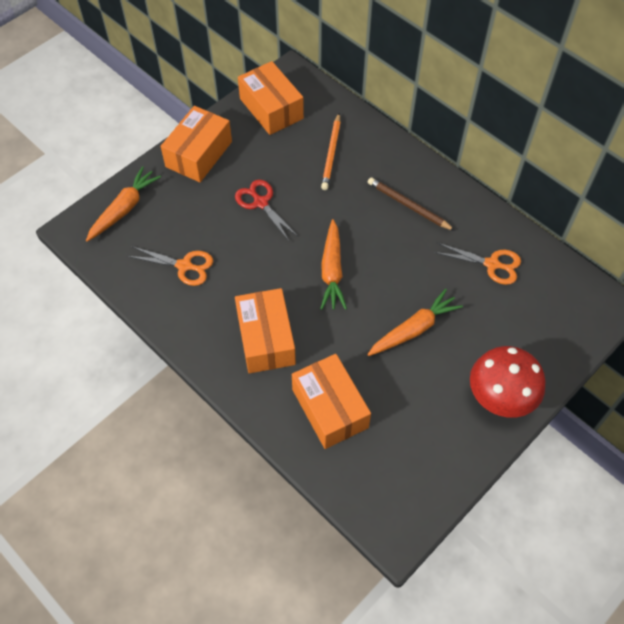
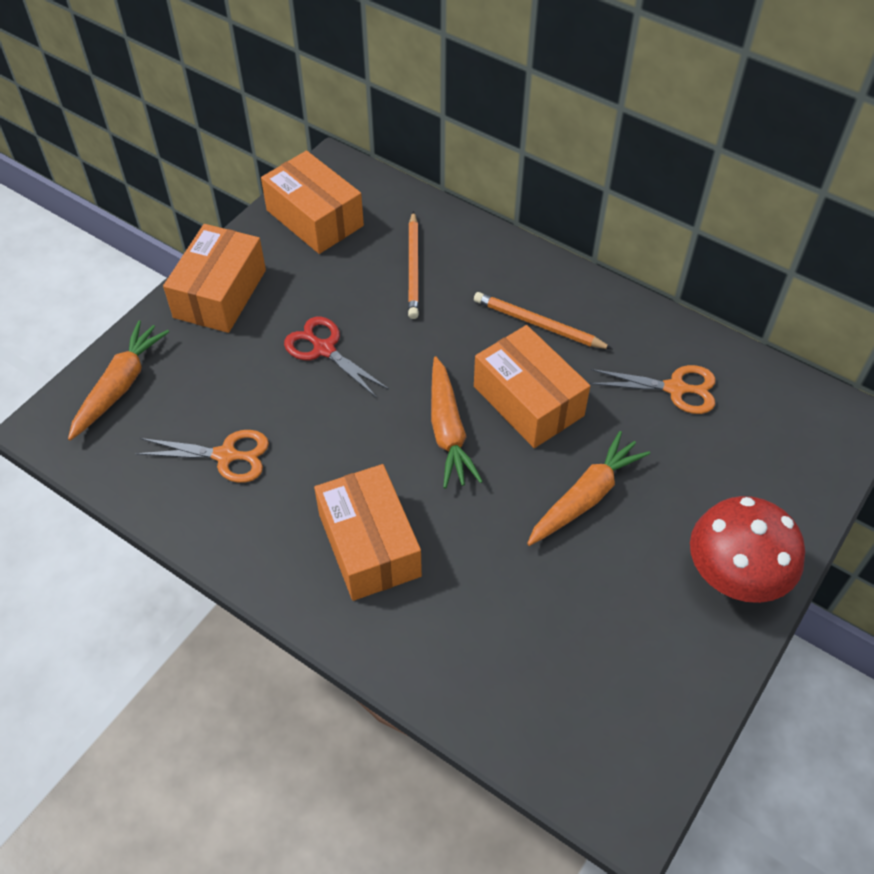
camera: 10 degrees left, 5 degrees down
orange box [292,354,371,449] -> orange box moved to [474,325,590,448]
brown pencil [368,177,455,231] -> orange pencil [474,292,612,349]

